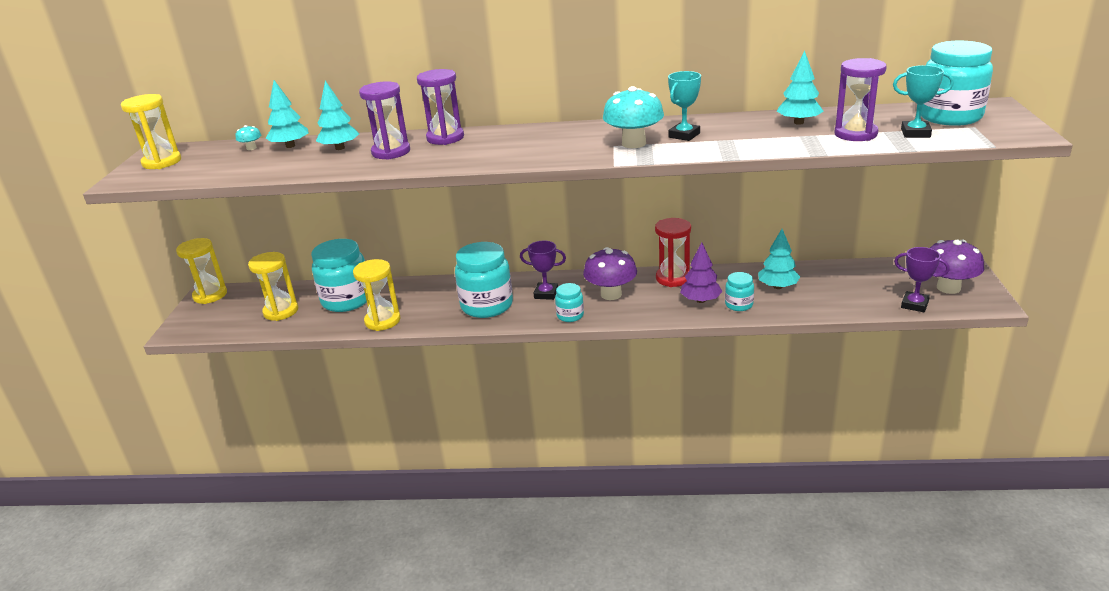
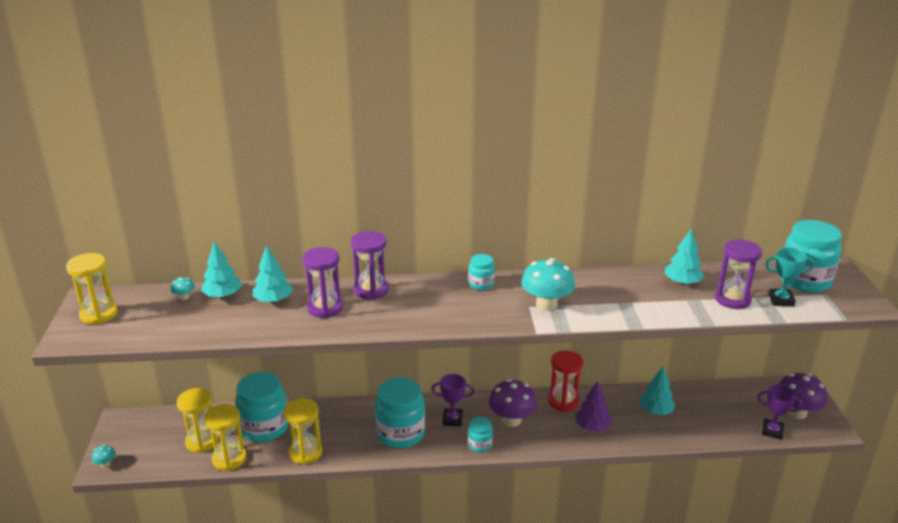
camera: 10 degrees left, 0 degrees up
yellow hourglass [176,238,227,304] -> yellow hourglass moved to [204,404,247,471]
turquoise trophy [668,71,701,141] -> none
turquoise jar [725,272,754,311] -> turquoise jar moved to [468,254,495,290]
none -> turquoise mushroom [91,445,116,467]

